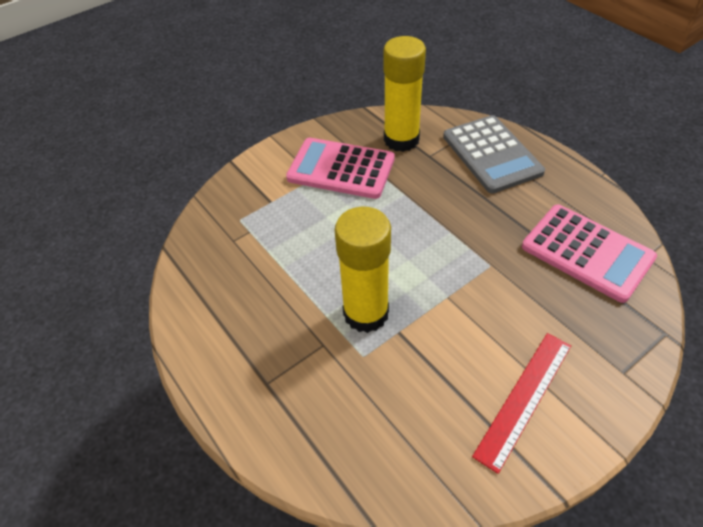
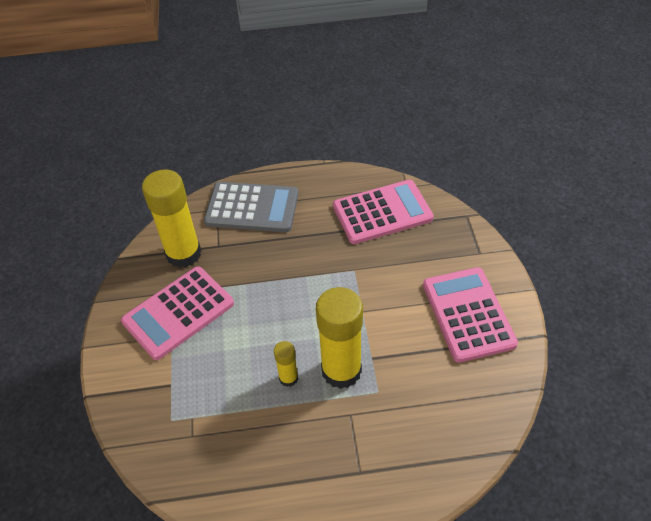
camera: 60 degrees left, 0 degrees up
red ruler [472,333,571,474] -> pink calculator [423,267,518,363]
none -> yellow glue stick [274,341,298,387]

